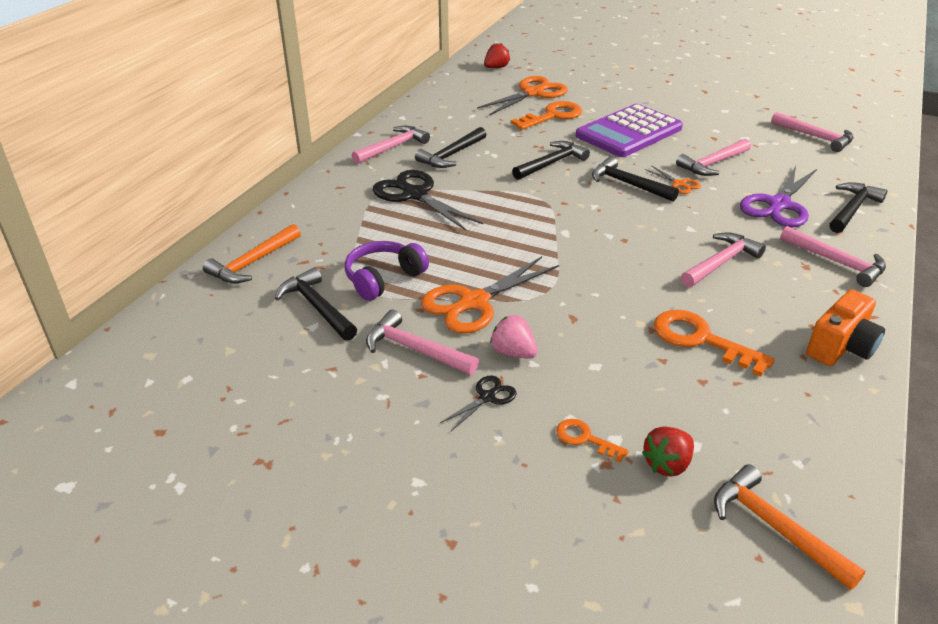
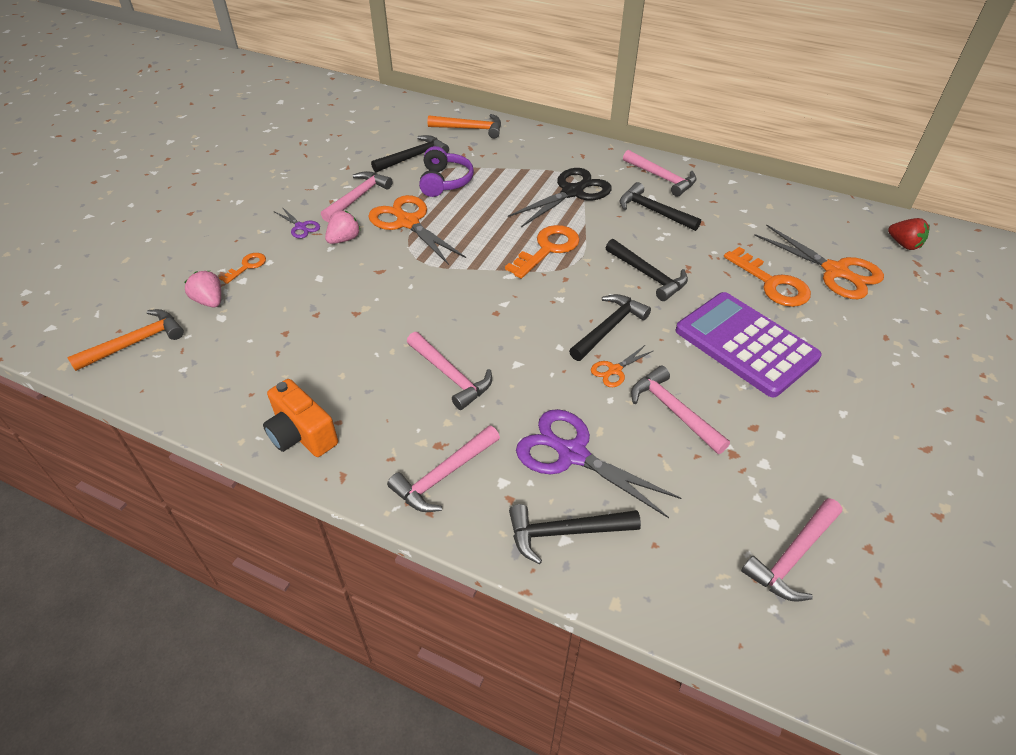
camera: 90 degrees right, 10 degrees up
orange hammer [203,224,301,284] -> orange hammer turned 150 degrees clockwise [427,114,501,138]
purple headphones [345,241,429,301] -> purple headphones turned 45 degrees clockwise [419,146,474,197]
black scissors [440,376,517,431] -> purple scissors [275,207,320,239]
red strawberry [642,426,694,476] -> pink strawberry [184,271,221,307]
orange key [654,310,775,376] -> orange key moved to [505,225,580,279]
black hammer [829,182,887,233] -> black hammer turned 135 degrees clockwise [509,504,641,564]

